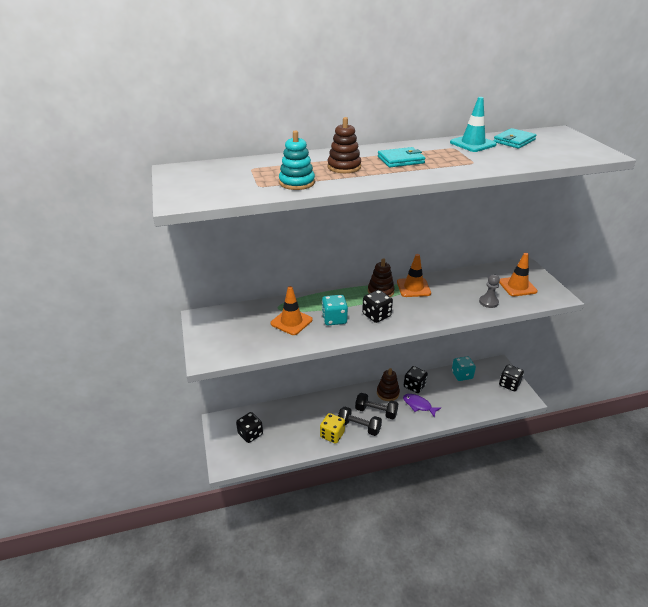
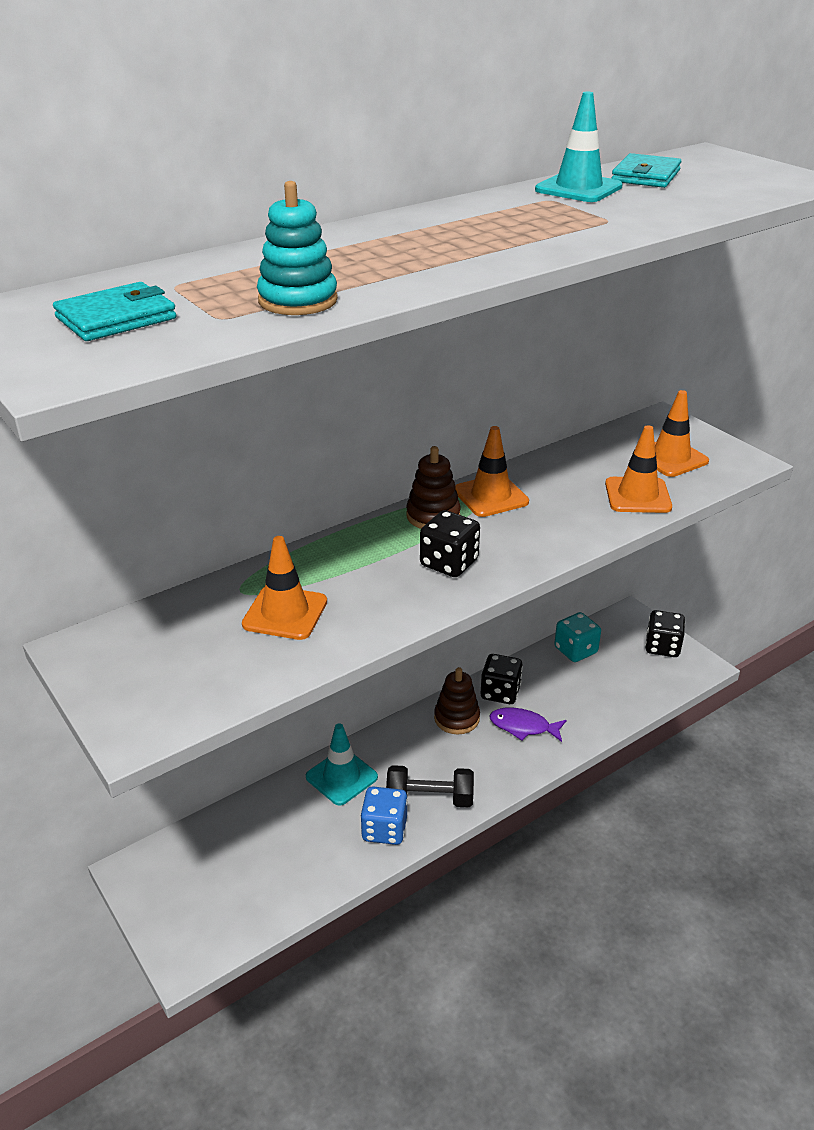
camera: 20 degrees left, 0 degrees up
black dice [236,412,263,443] -> none
yellow dice [320,413,345,444] -> blue dice [360,786,408,845]
turquoise dice [322,295,348,325] -> none
brown stacking toy [327,117,361,173] -> none
black dumbbell [355,393,398,419] -> none
turquoise wallet [378,147,425,167] -> turquoise wallet moved to [53,282,176,341]
grey pawn [479,274,500,308] -> orange traffic cone [605,425,672,513]
none -> turquoise traffic cone [306,723,378,806]

